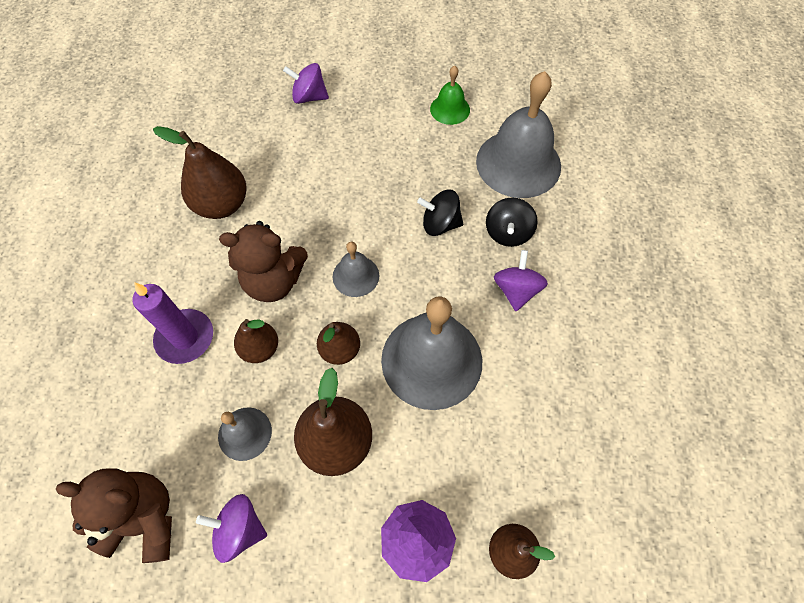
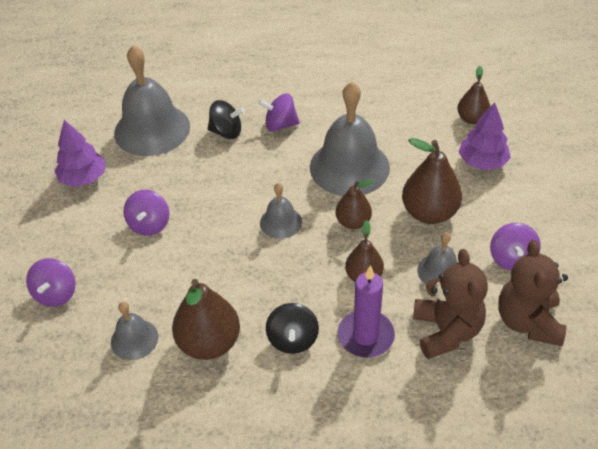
camera: 95 degrees left, 15 degrees down
brown teddy bear [219,221,308,302] -> brown teddy bear moved to [413,249,488,359]
black spinning top [417,190,463,236] -> black spinning top moved to [266,303,319,354]
green bell [430,65,470,125] -> purple tree [54,120,106,187]
none -> grey bell [111,302,158,360]
none -> purple spinning top [123,190,169,236]

